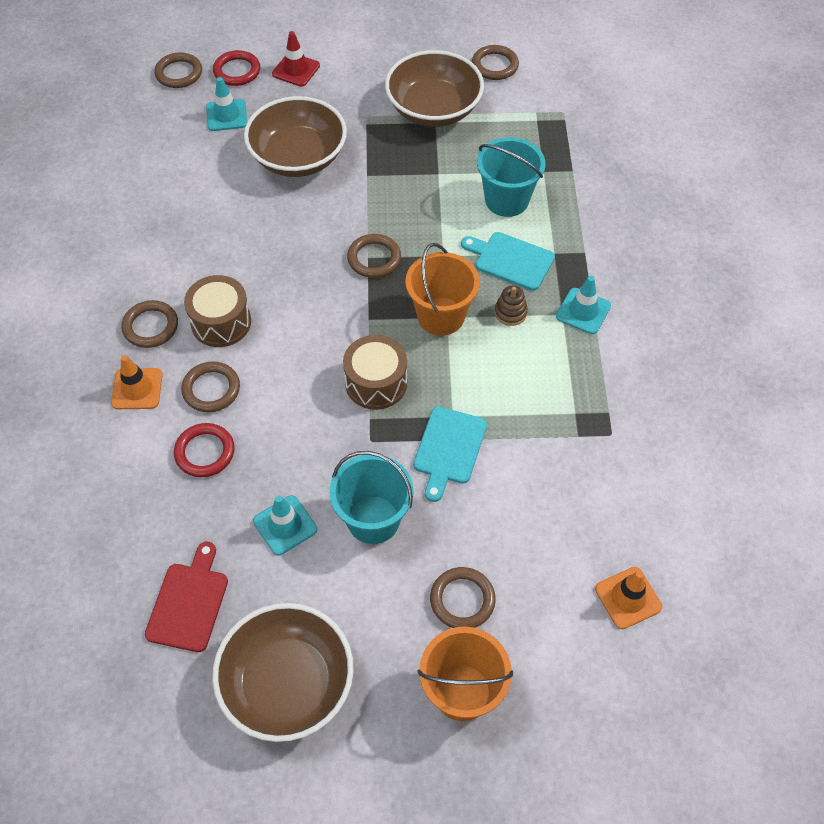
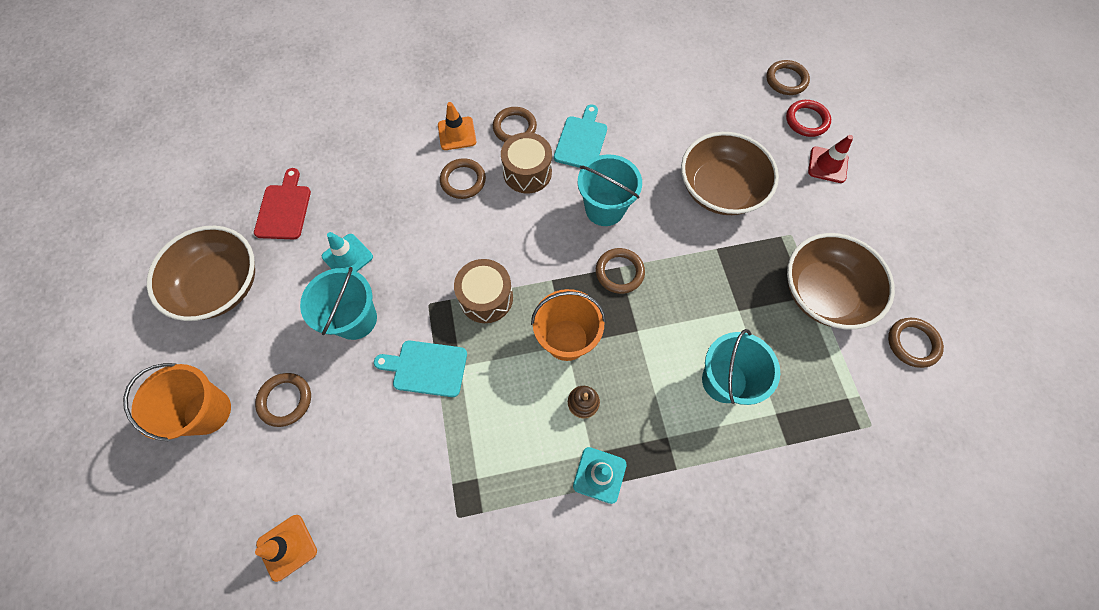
camera: 80 degrees right, 10 degrees up
red cutting board [145,542,228,652] -> red cutting board turned 90 degrees counterclockwise [254,168,311,239]
red ring [174,423,235,477] -> none
turquoise traffic cone [206,77,247,131] -> none
turquoise cutting board [461,232,555,291] -> turquoise cutting board moved to [554,104,607,168]
none -> turquoise bucket [578,154,642,226]

